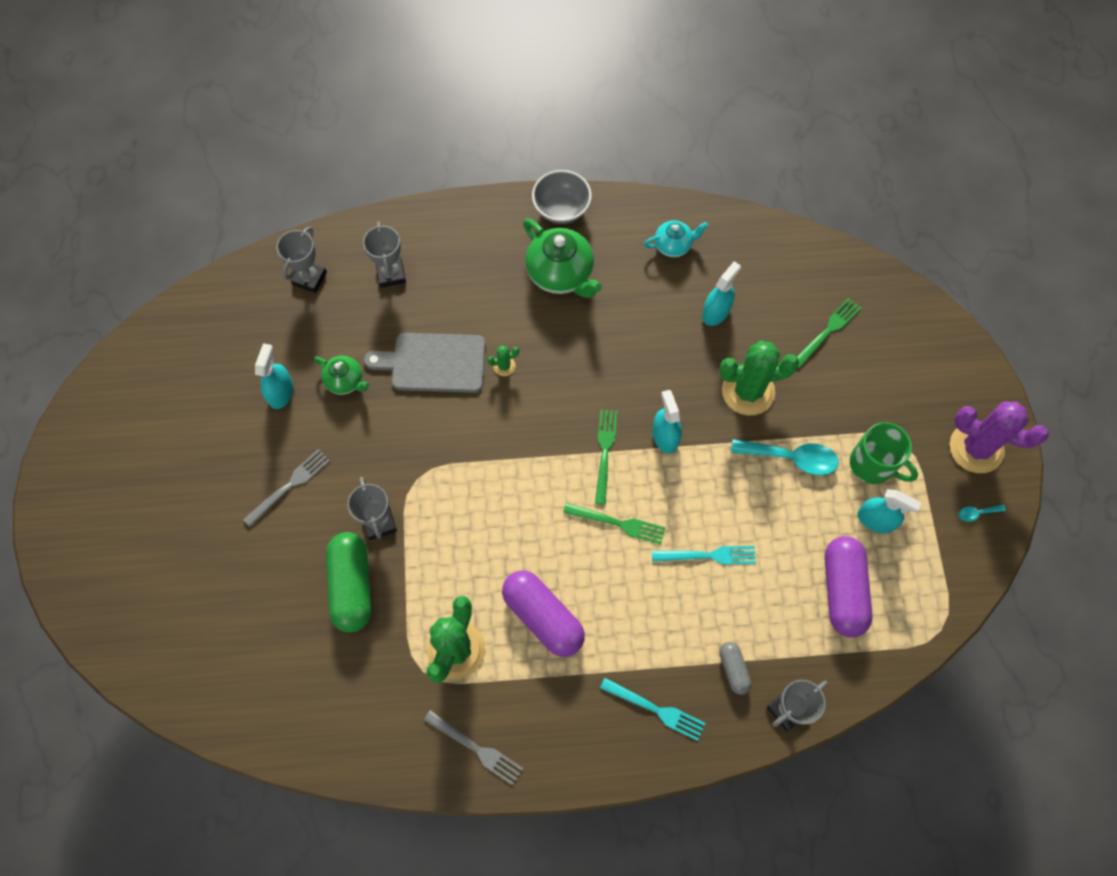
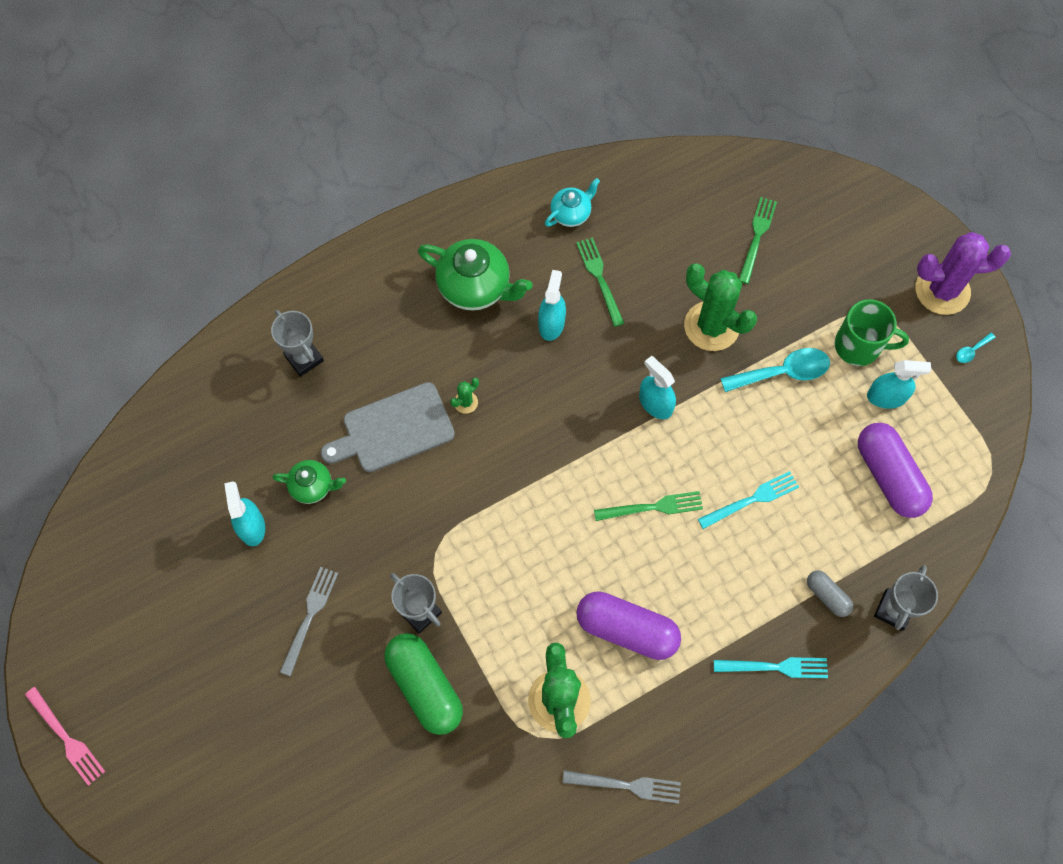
camera: 25 degrees left, 0 degrees up
grey trophy [276,227,327,293] -> none
grey bowl [532,170,592,224] -> none
green fork [595,410,618,505] -> green fork moved to [576,237,624,327]
turquoise spray bottle [702,261,741,326] -> turquoise spray bottle moved to [538,270,566,341]
green cactus [719,340,799,415] -> green cactus turned 75 degrees clockwise [684,263,757,351]
none -> pink fork [25,687,105,786]

